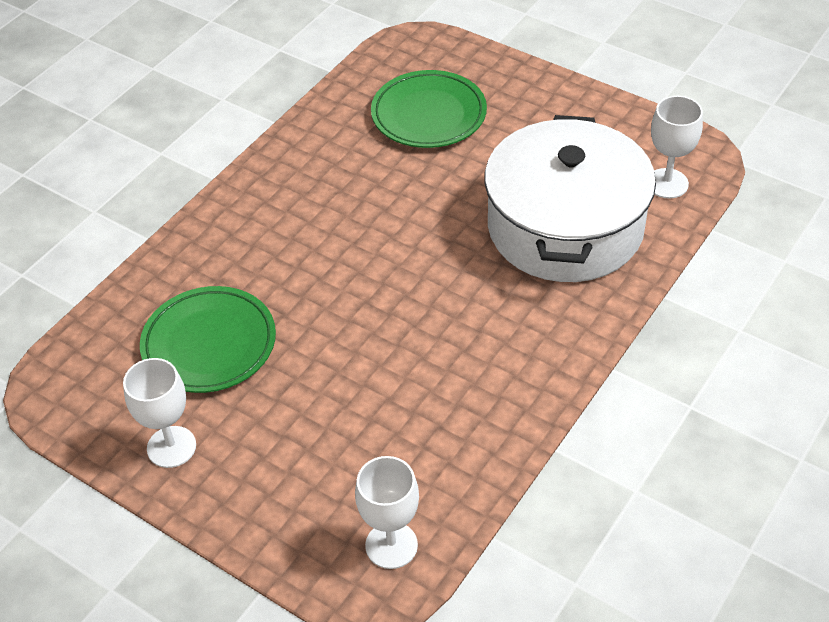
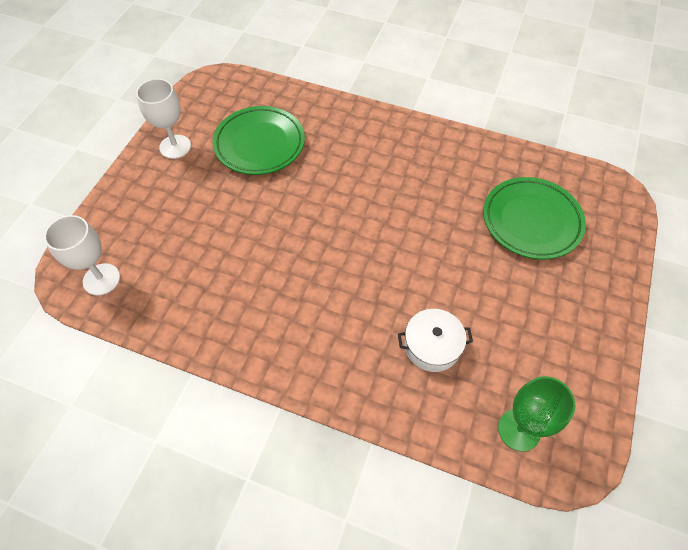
camera: 75 degrees right, 10 degrees up
white pot [484,115,656,282] -> white pot [398,309,473,372], size x0.40
white goblet [651,96,703,199] -> green goblet [498,376,575,452]

